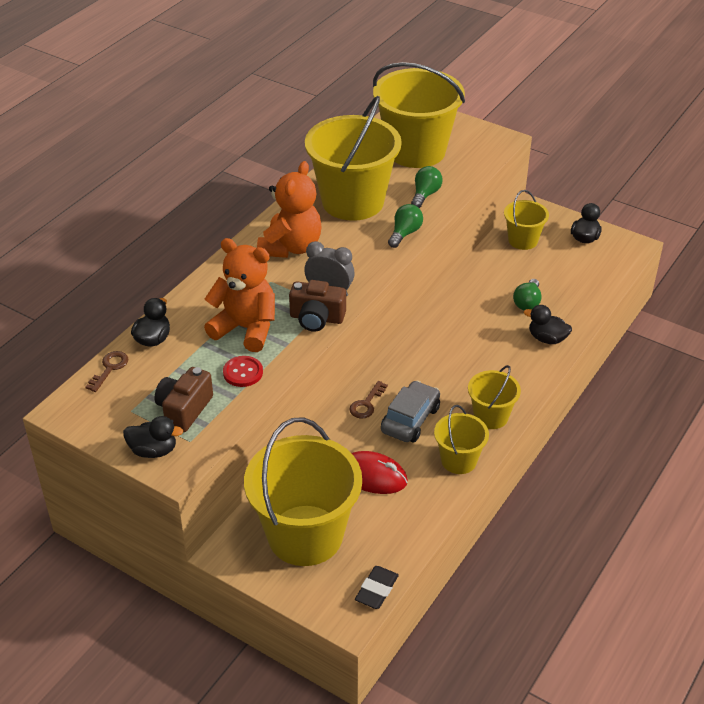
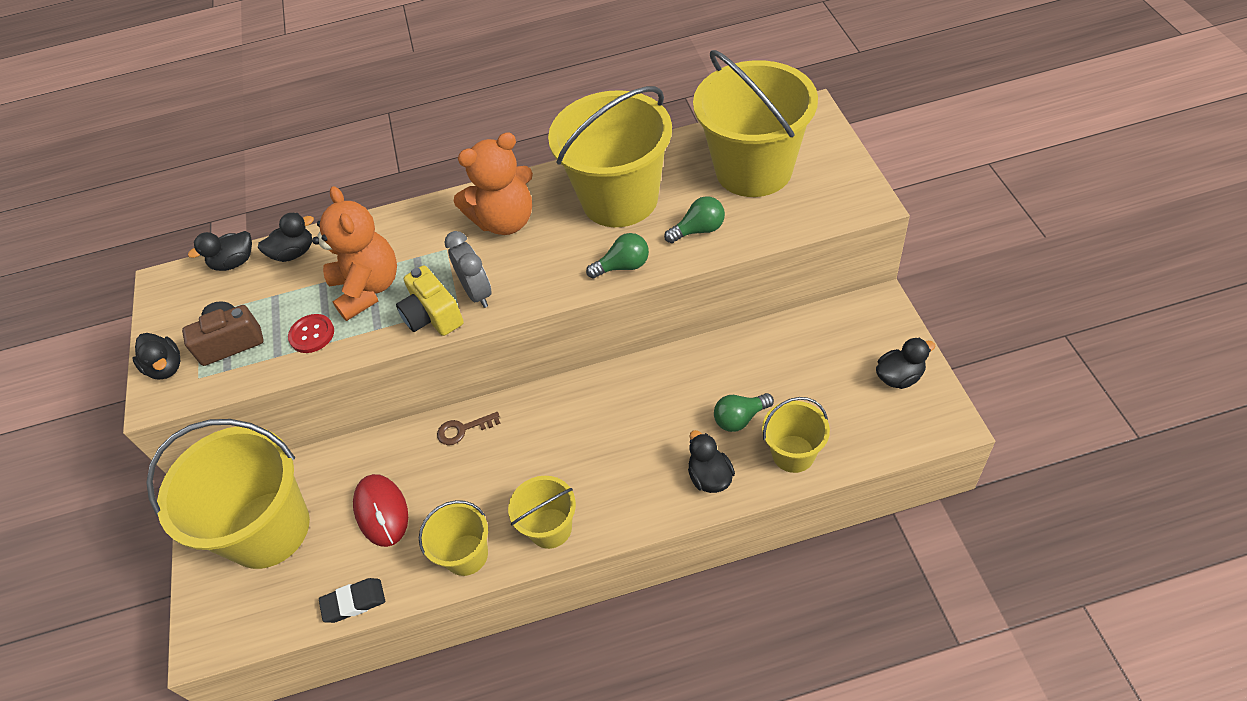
camera: 50 degrees right, 10 degrees up
brown key [85,351,128,392] -> black duck [188,231,252,271]
brown camera [289,280,346,332] -> yellow camera [396,265,464,336]
black eraser [355,566,399,609] -> black eraser moved to [319,578,385,623]
grey car [381,381,440,443] -> none
yellow bucket [504,190,549,250] -> yellow bucket moved to [762,397,830,473]

